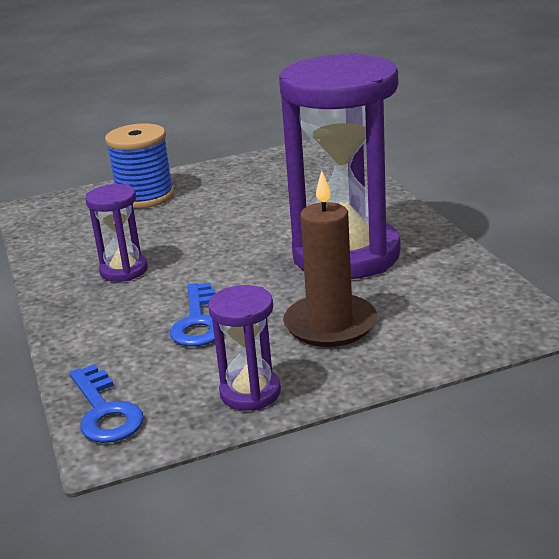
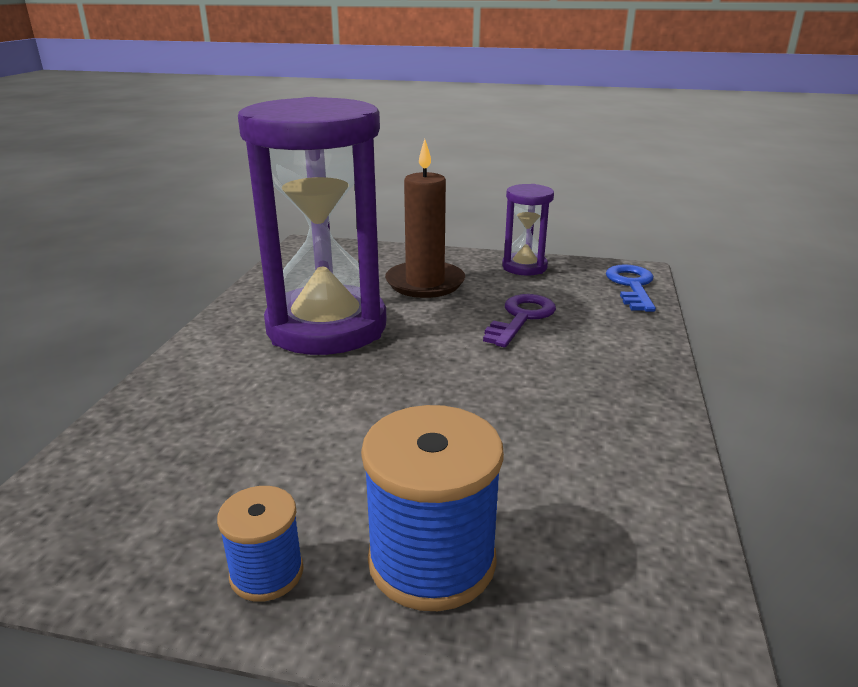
camera: 150 degrees left, 0 degrees up
purple hourglass [85,184,148,282] -> none
blue key [170,283,216,347] -> purple key [483,294,556,348]
none -> blue spool [217,486,304,602]

